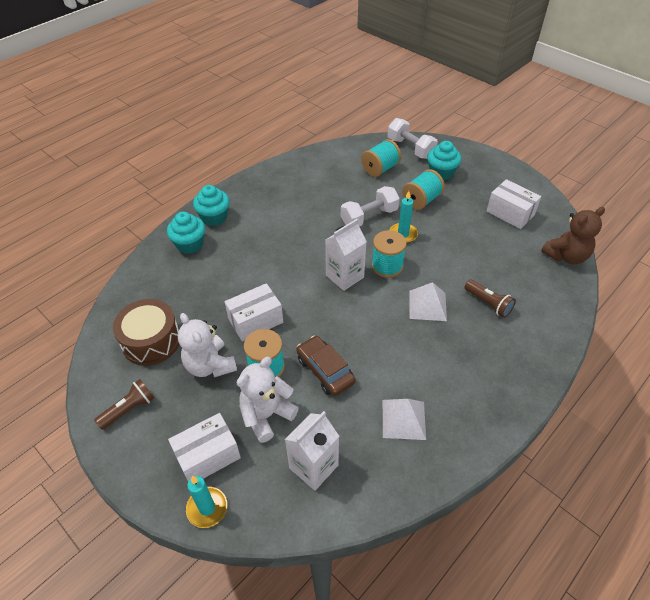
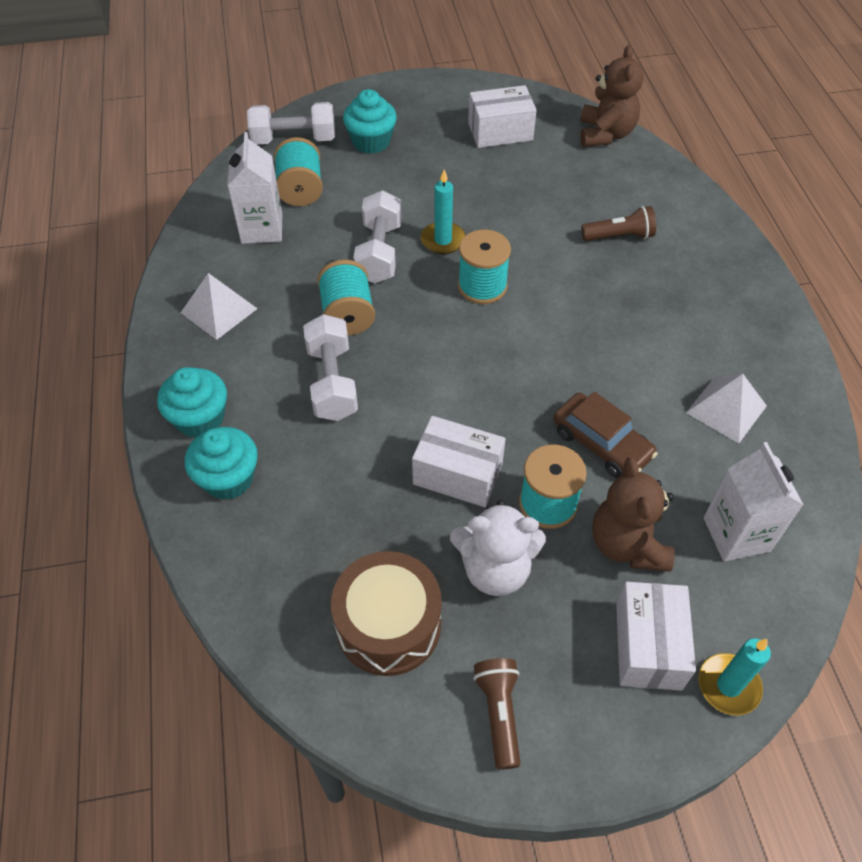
camera: 55 degrees left, 5 degrees up
white box [225,283,283,341] -> white box turned 75 degrees counterclockwise [412,416,506,507]
white teddy bear [236,357,299,443] -> brown teddy bear [592,457,675,572]
brown car [296,336,356,396] -> brown car turned 135 degrees counterclockwise [553,392,658,478]
white carton [325,219,367,291] -> white carton moved to [227,132,282,244]
turquoise spool [402,169,445,210] -> turquoise spool moved to [317,260,375,336]
white pyramid [409,282,447,321] -> white pyramid moved to [181,273,258,340]
none -> white dumbbell [303,314,358,421]

